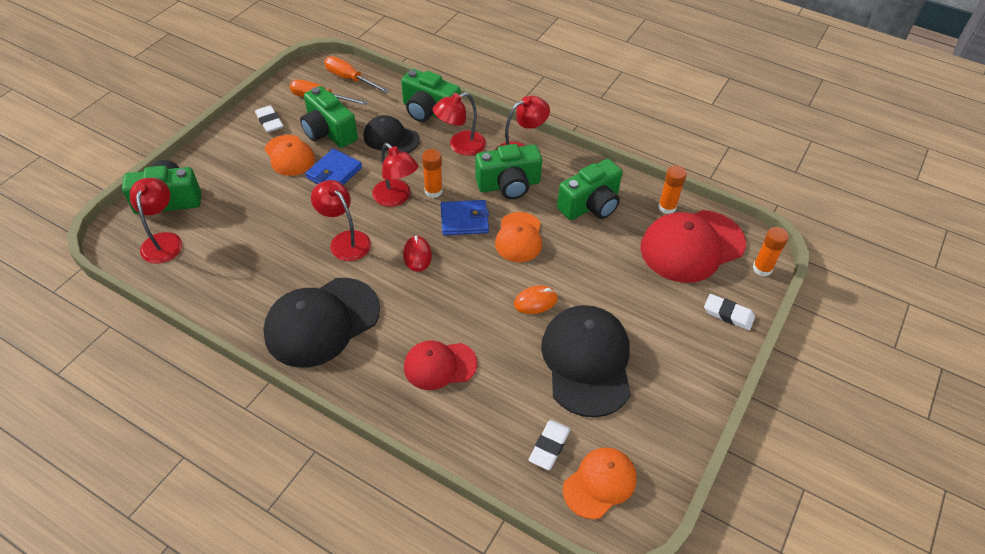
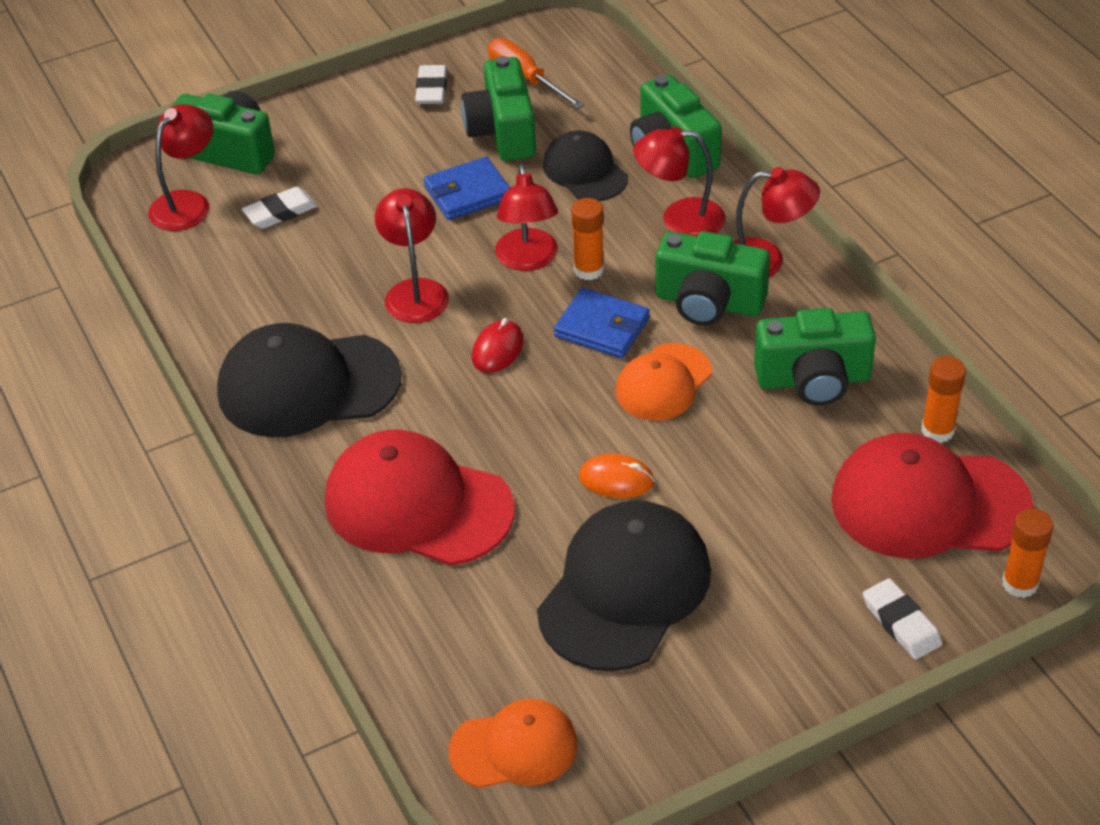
camera: 35 degrees right, 5 degrees down
orange cap [264,135,315,176] -> none
orange screwdriver [324,56,389,93] -> none
red cap [404,341,477,390] -> red cap [325,429,514,566], size x1.69
white eraser [529,420,571,470] -> white eraser moved to [242,187,317,229]

